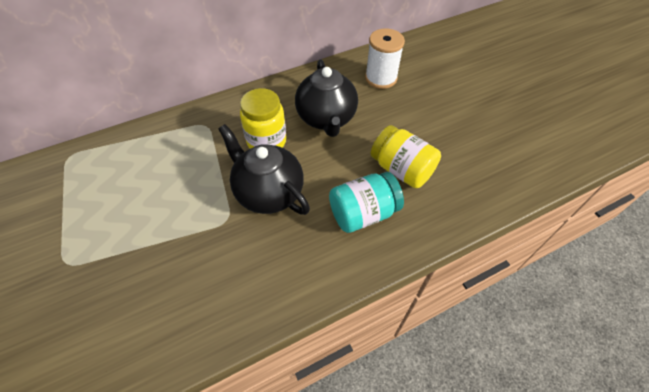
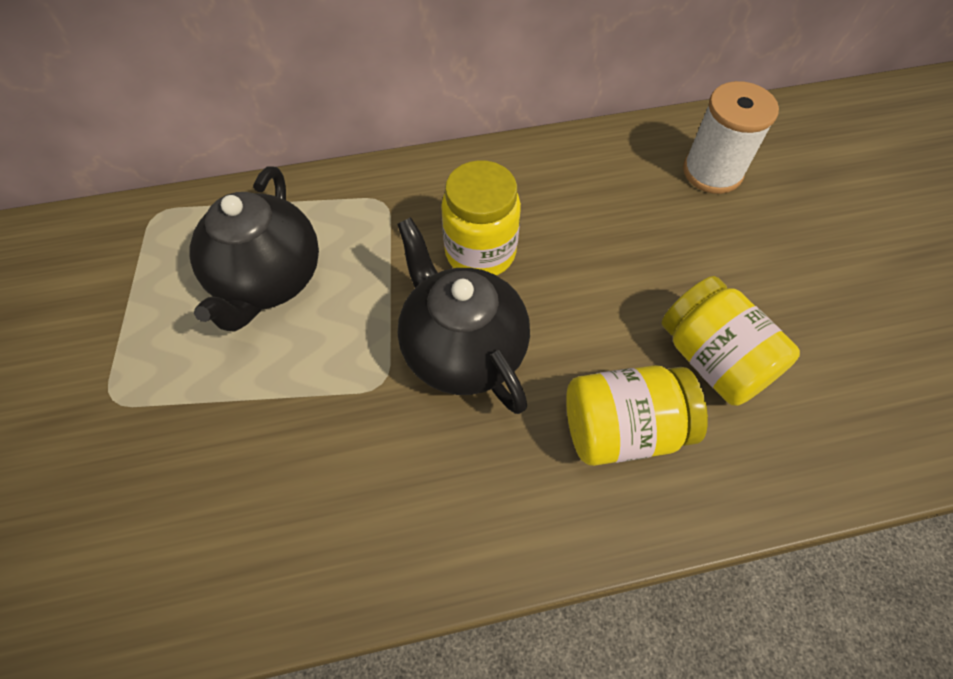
camera: 15 degrees right, 5 degrees up
black teapot [295,59,358,137] -> black teapot moved to [190,166,319,332]
turquoise jar [329,172,404,233] -> yellow jar [566,365,708,466]

